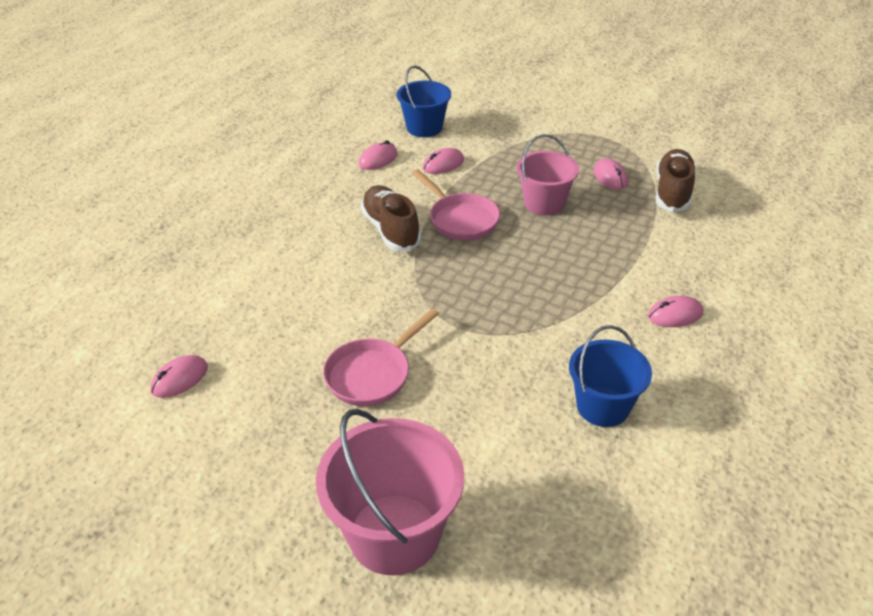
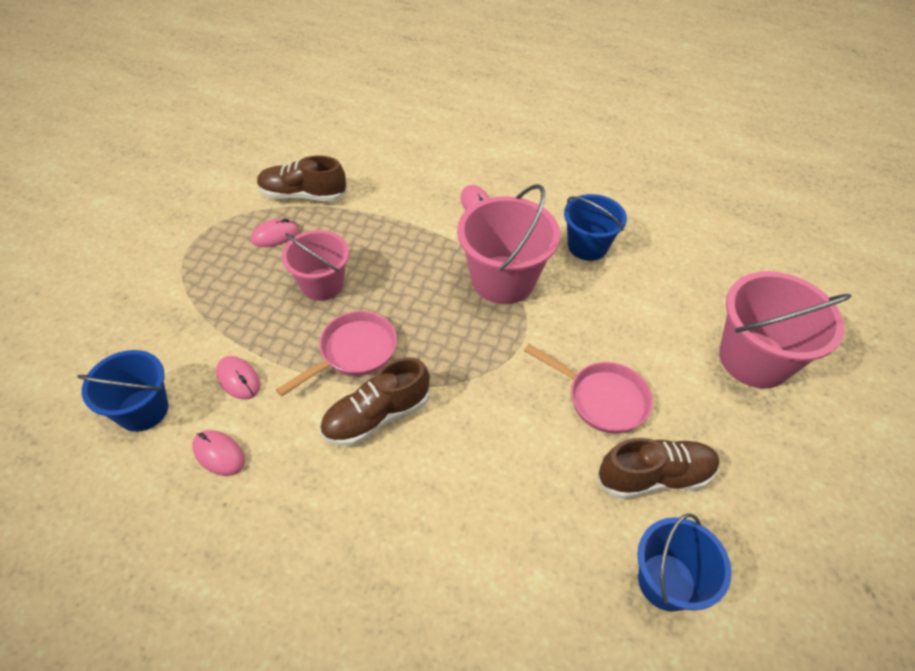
camera: 100 degrees left, 10 degrees up
pink mouse [151,355,208,398] -> blue bucket [638,513,732,612]
none -> pink bucket [457,184,560,304]
none -> brown shoe [597,438,719,499]

